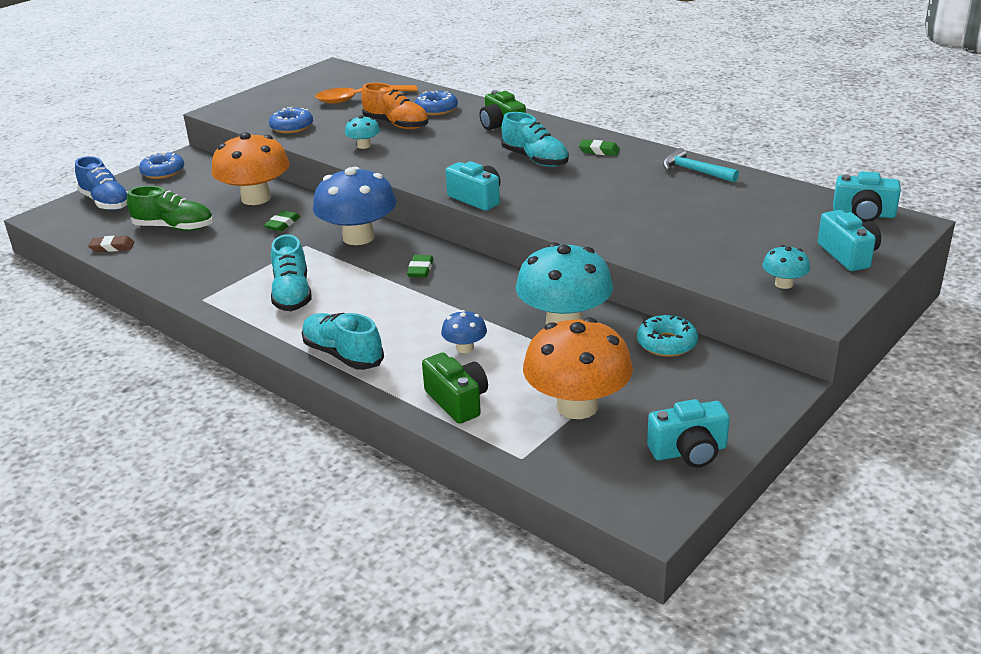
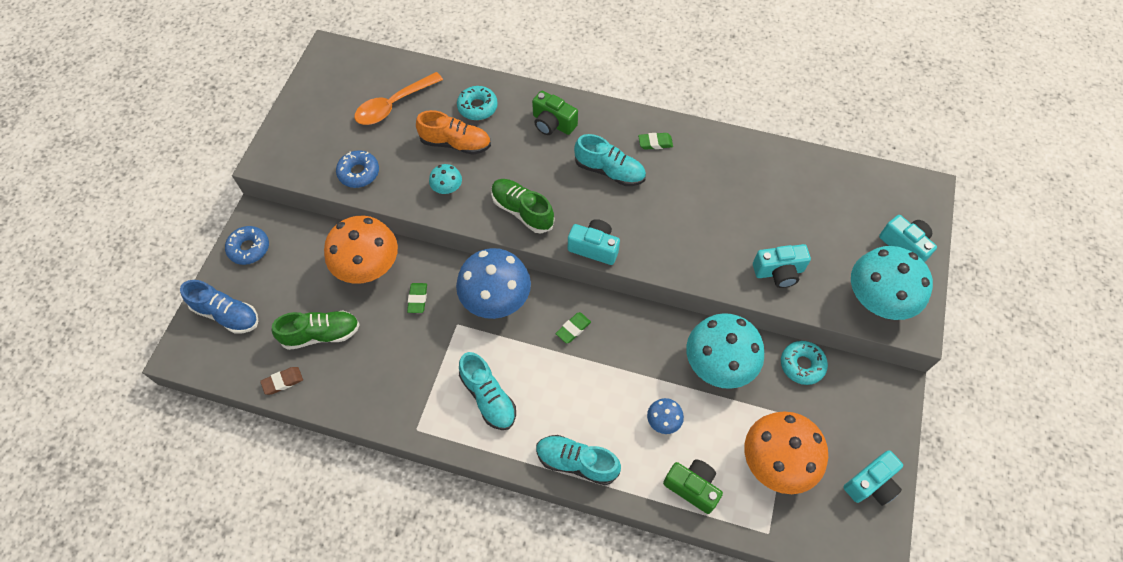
camera: 25 degrees left, 30 degrees up
green eraser [407,255,433,277] -> green eraser turned 60 degrees clockwise [556,312,591,343]
blue donut [415,91,458,115] -> turquoise donut [457,86,498,120]
turquoise hammer [663,148,739,183] -> none
turquoise mushroom [762,245,810,289] -> turquoise mushroom [851,246,933,320], size x2.16
turquoise camera [833,171,901,222] -> turquoise camera moved to [753,244,811,288]
none -> green shoe [491,179,555,233]

